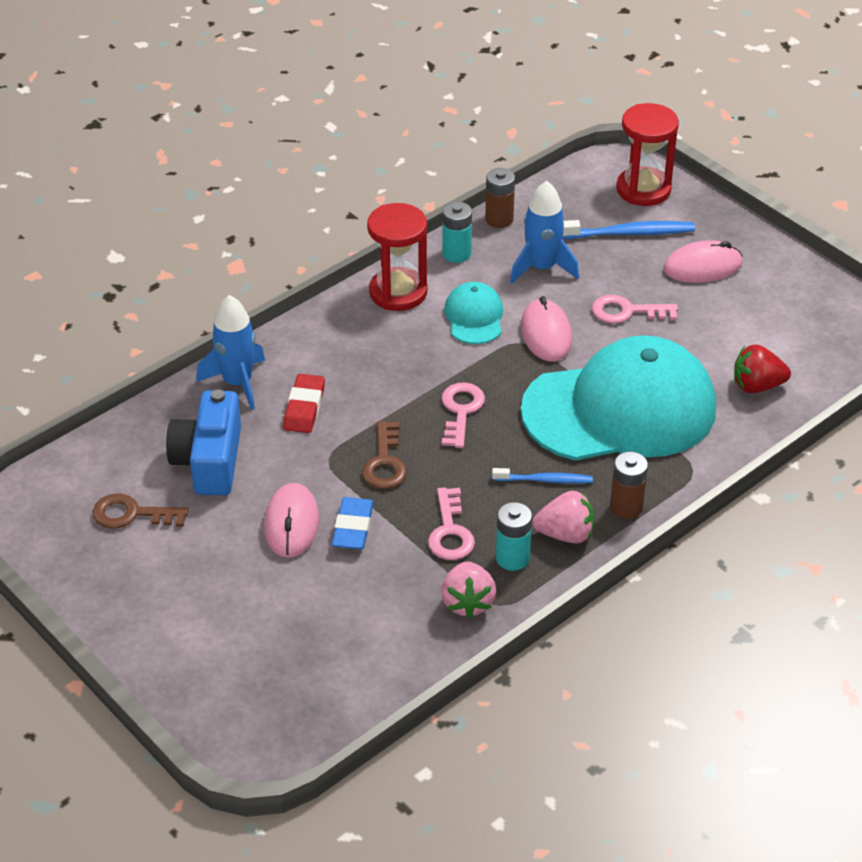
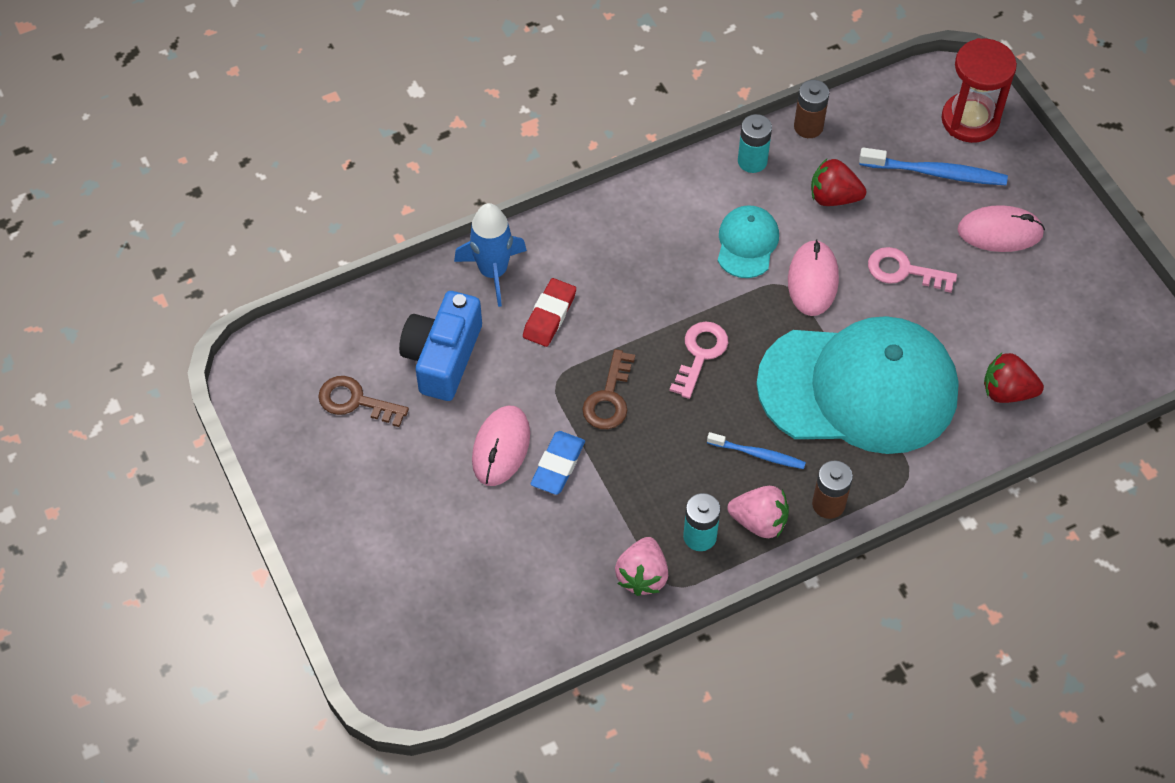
camera: 15 degrees right, 15 degrees up
red hourglass [367,203,427,311] -> none
pink key [428,487,475,560] -> none
blue rocket [510,181,579,283] -> red strawberry [811,159,866,206]

